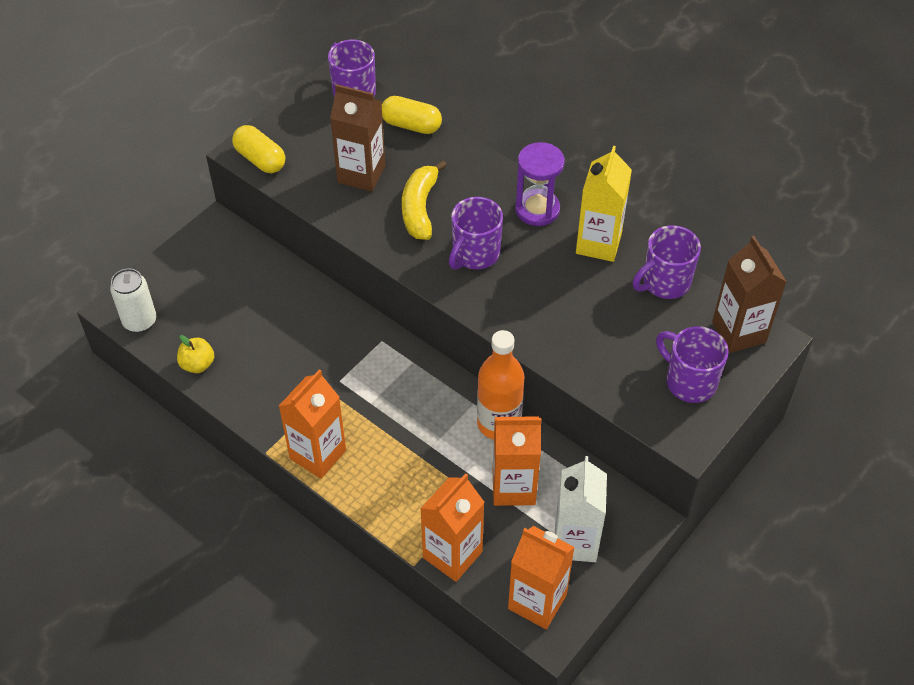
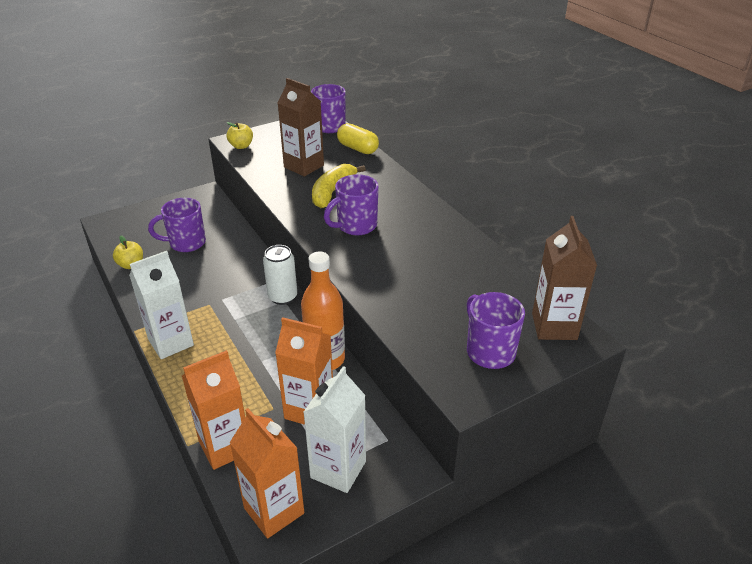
camera: 20 degrees right, 15 degrees down
white can [110,268,156,333] -> white can moved to [263,245,297,305]
yellow capsule [232,125,285,173] -> yellow apple [227,122,253,149]
orange carton [279,370,346,479] -> white carton [129,251,194,359]
purple hourglass [515,142,565,226] -> none
yellow carton [576,146,632,262] -> none
purple mug [633,225,701,299] -> purple mug moved to [148,198,206,252]

